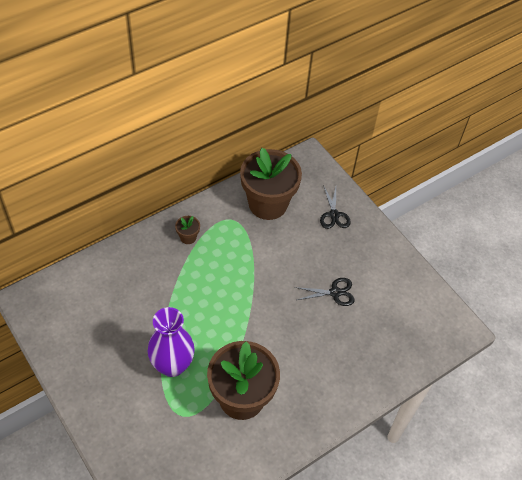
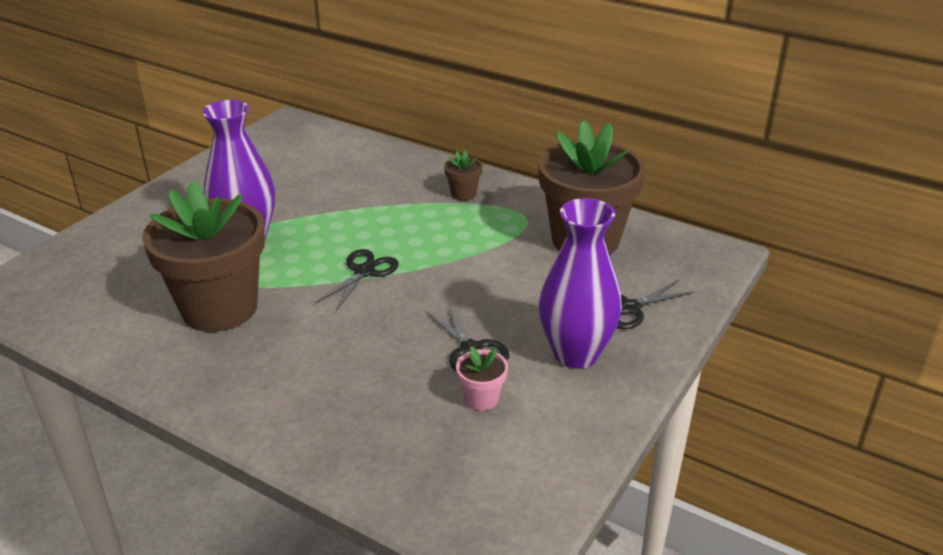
camera: 70 degrees right, 20 degrees down
none -> black scissors [315,249,399,311]
none -> pink flower pot [456,346,508,410]
none -> purple vase [539,198,622,369]

